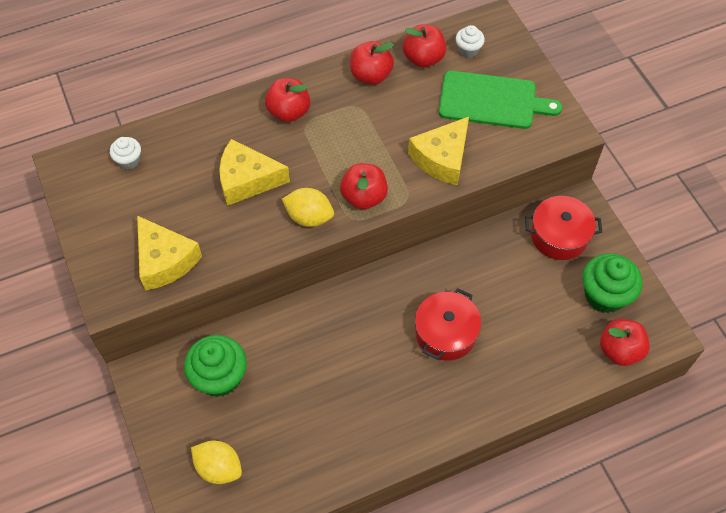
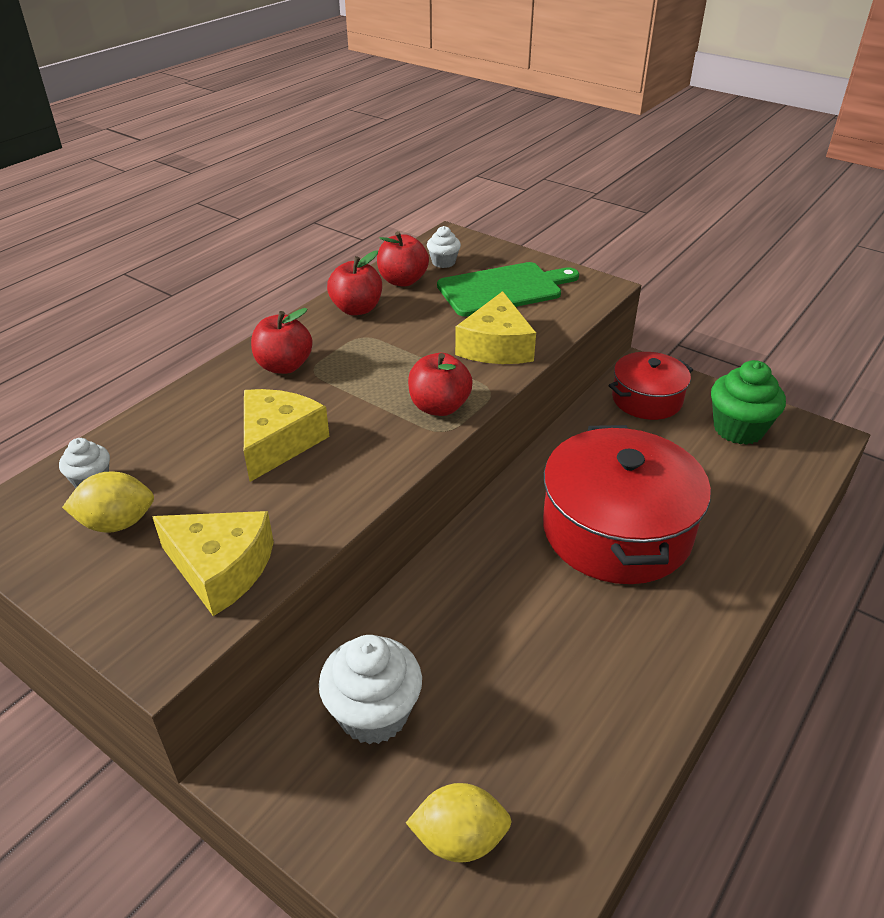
camera: 30 degrees left, 20 degrees down
green cupcake [184,335,247,397] -> white cupcake [319,635,422,745]
yellow cheese [219,139,290,206] -> yellow cheese turned 135 degrees clockwise [244,389,329,482]
yellow lemon [282,188,334,227] -> yellow lemon moved to [62,471,154,533]
red pot [415,288,481,360] -> red pot [543,425,711,584], size x1.77
red apple [600,319,650,366] -> none

